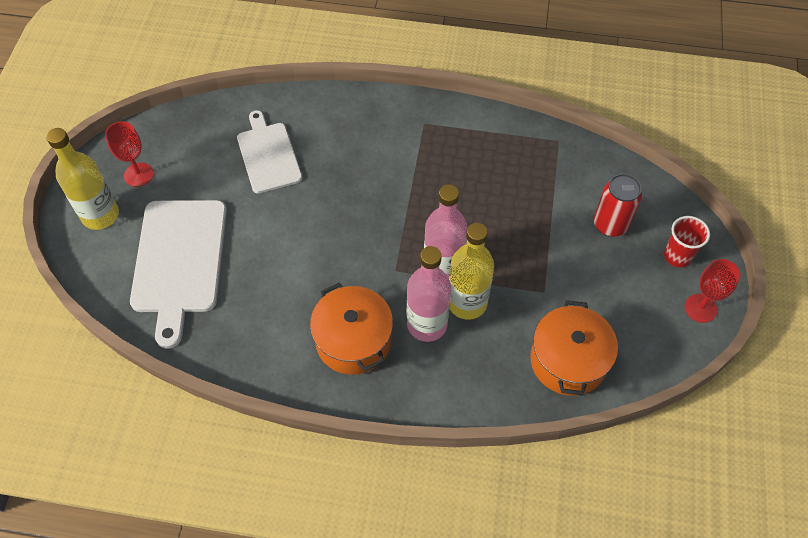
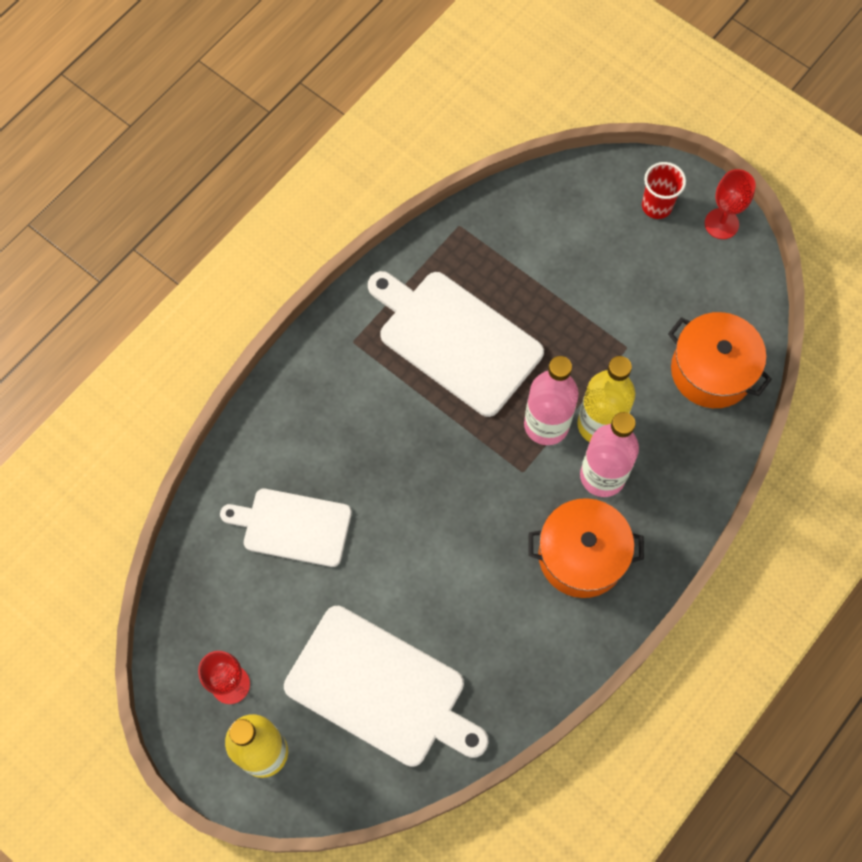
camera: 60 degrees left, 10 degrees up
red can [594,174,642,237] -> none
none -> white cutting board [368,271,544,417]

